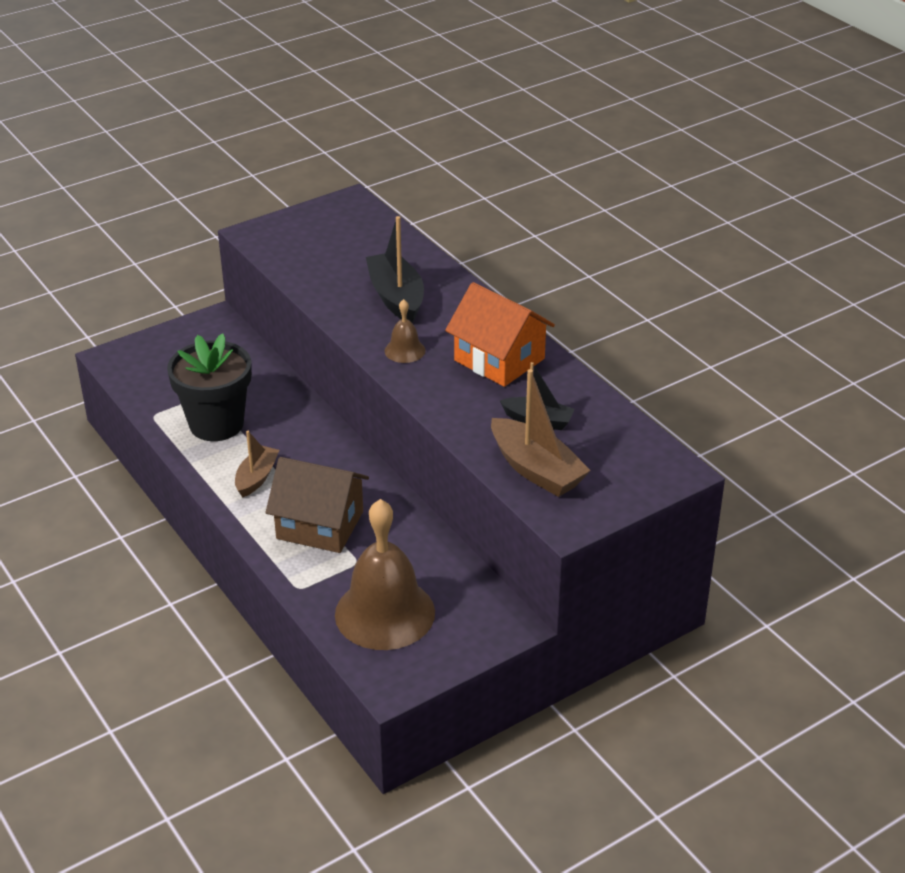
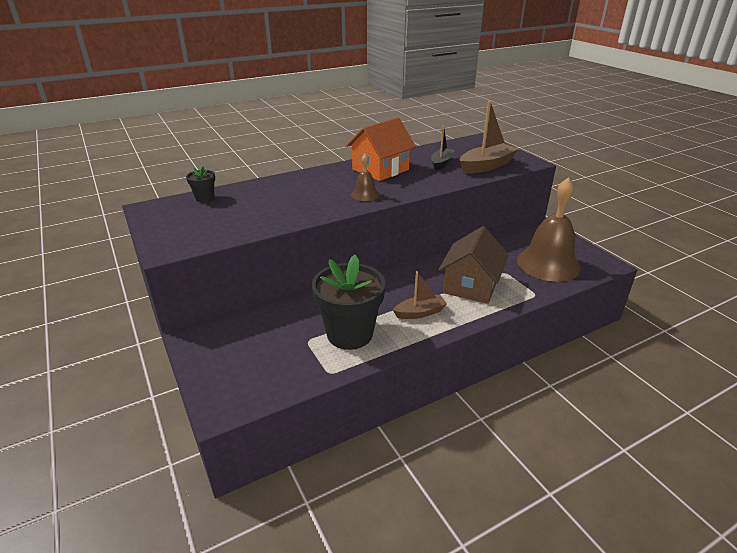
camera: 85 degrees left, 5 degrees down
brown boat [235,431,279,498] -> brown boat turned 135 degrees clockwise [393,271,447,319]
black boat [366,216,424,323] -> none
none -> black flower pot [186,165,215,203]

